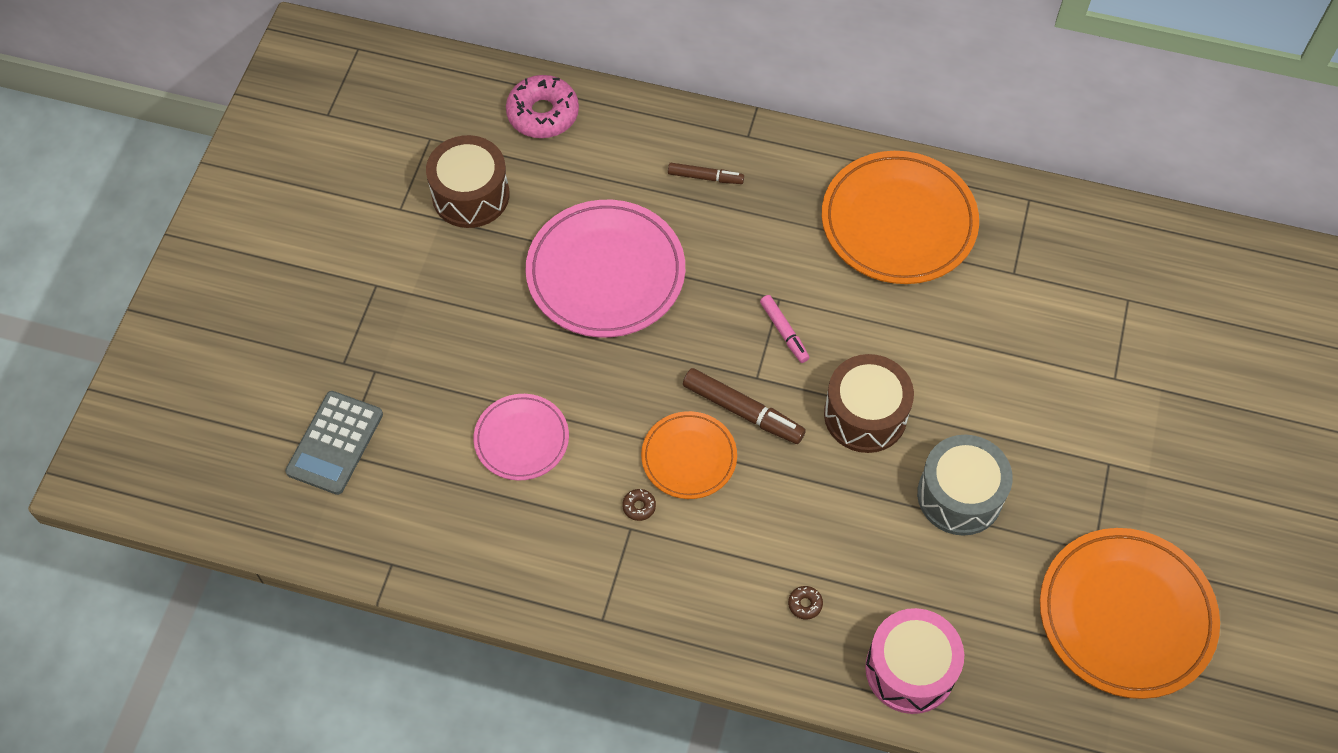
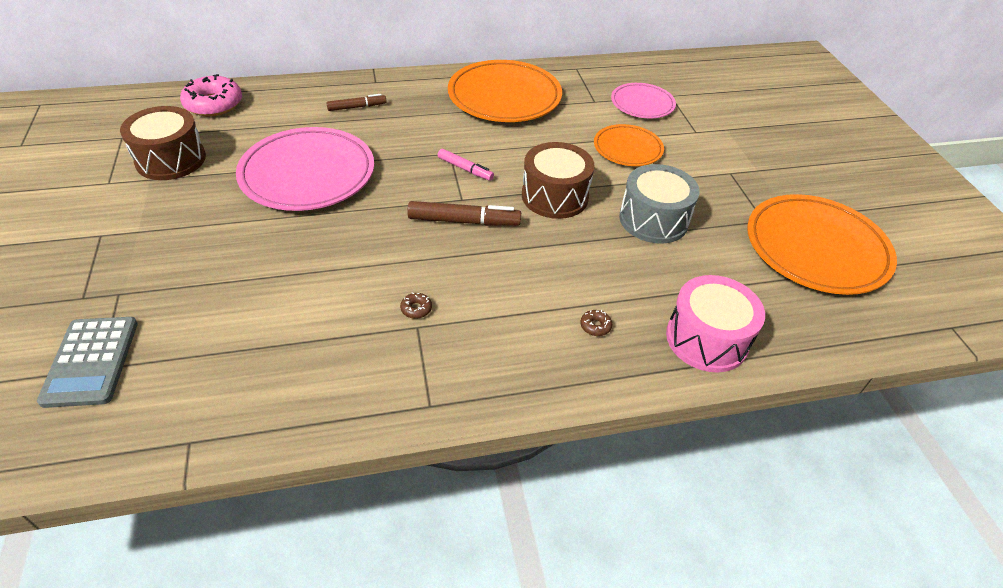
camera: 30 degrees left, 15 degrees down
pink plate [473,394,569,481] -> pink plate moved to [611,83,676,118]
orange plate [641,411,737,499] -> orange plate moved to [594,124,664,166]

